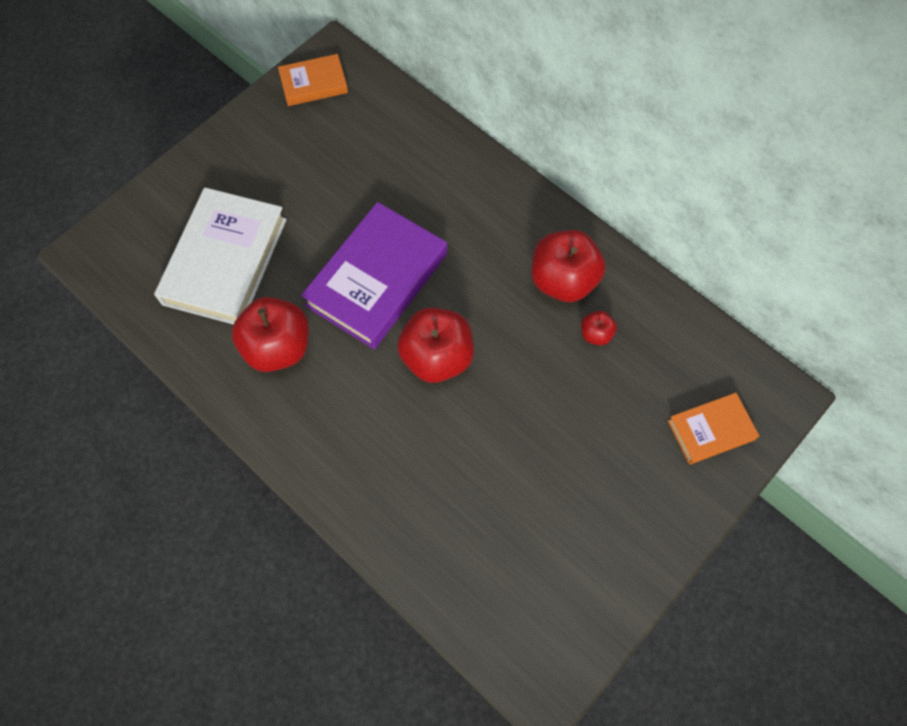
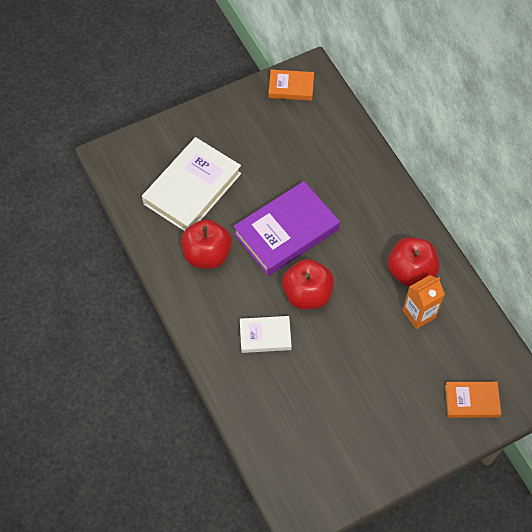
camera: 20 degrees right, 5 degrees down
red apple [581,311,617,345] -> orange carton [402,275,445,329]
none -> white book [240,316,292,353]

